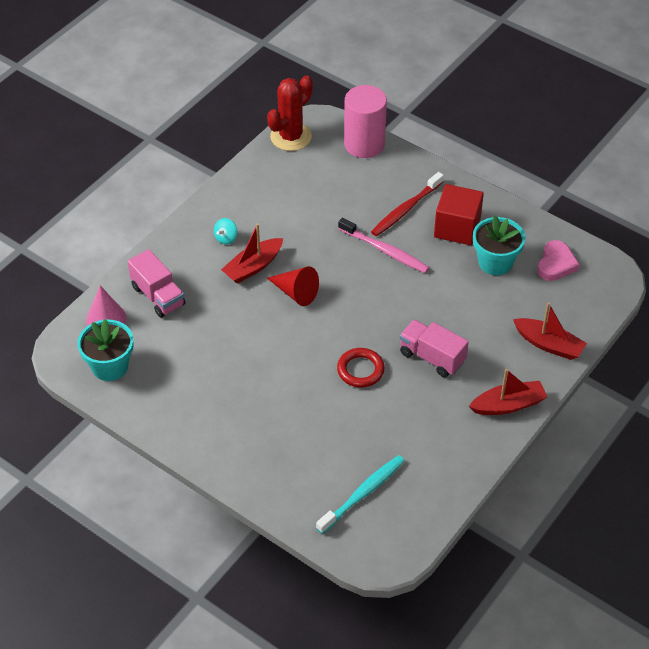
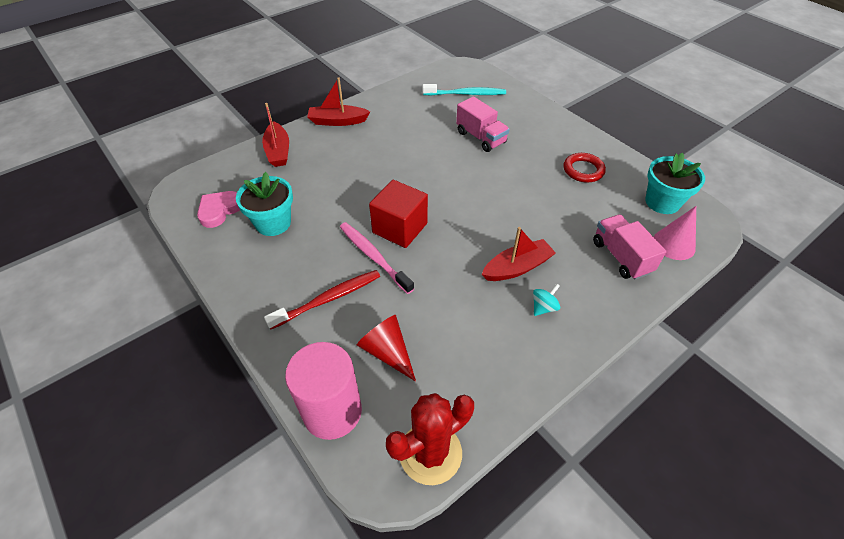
camera: 165 degrees left, 0 degrees up
red cone [267,266,319,306] -> red cone moved to [357,315,416,381]
turquoise toothbrush [316,455,405,534] -> turquoise toothbrush turned 150 degrees counterclockwise [423,84,506,95]
red ring [337,348,385,387] -> red ring moved to [563,153,606,183]
pink truck [399,320,469,377] -> pink truck moved to [456,96,510,152]
red cube [434,184,484,245] -> red cube moved to [369,180,428,248]
red boat [513,302,587,360] -> red boat turned 150 degrees counterclockwise [262,103,289,167]

